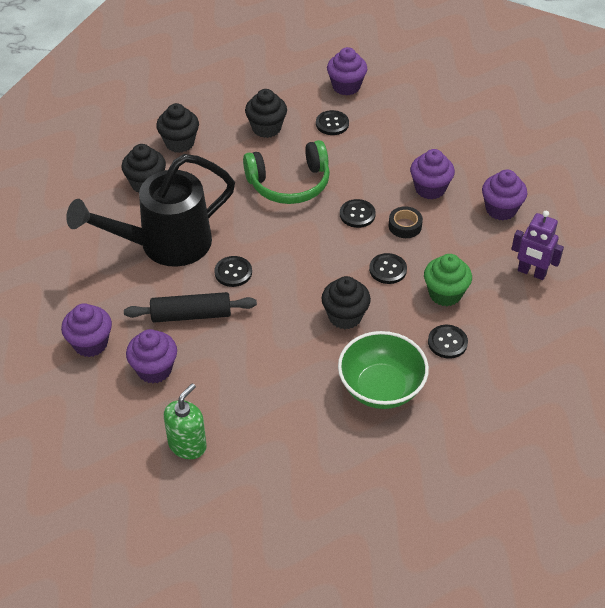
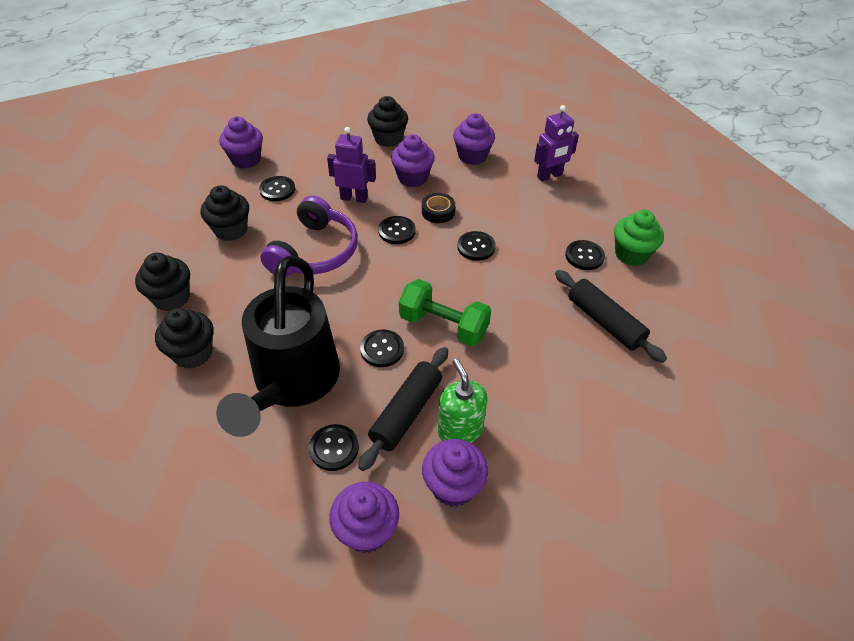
camera: 55 degrees left, 0 degrees up
green soap dispenser [164,383,207,459] -> green soap dispenser moved to [438,359,487,443]
green headphones [243,140,330,204] -> purple headphones [261,195,358,277]
black cupcake [321,276,371,329] -> black cupcake moved to [367,96,408,147]
green bowl [338,331,429,409] -> black rolling pin [555,270,667,363]
green cupcake [424,254,472,306] -> green cupcake moved to [614,210,664,266]
none -> black button [309,424,359,471]
none -> purple robot [327,127,376,203]
none -> green dumbbell [399,279,491,347]

